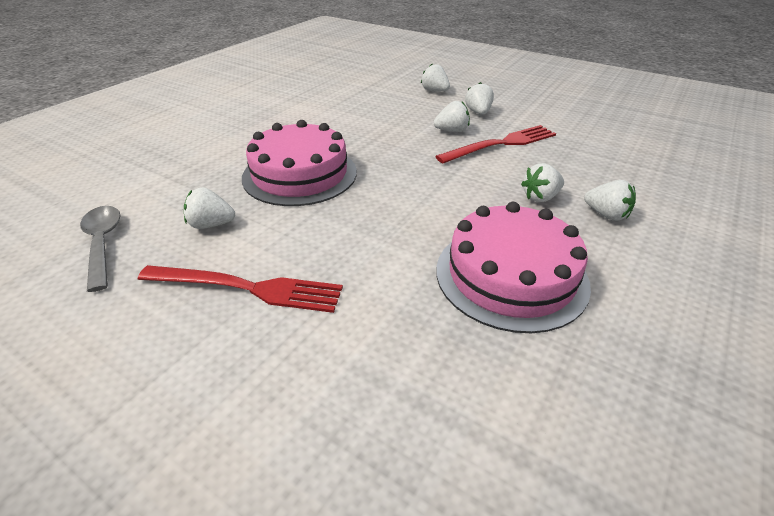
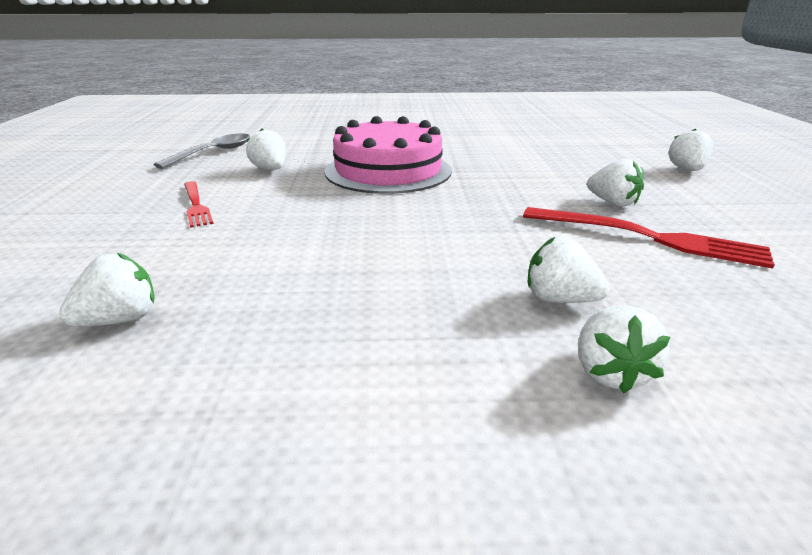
camera: 55 degrees right, 10 degrees down
red fork [138,265,343,313] -> red fork [184,181,213,228], size x0.59
pink cake [436,202,591,333] -> none
white strawberry [465,82,494,115] -> white strawberry moved to [59,253,155,326]

